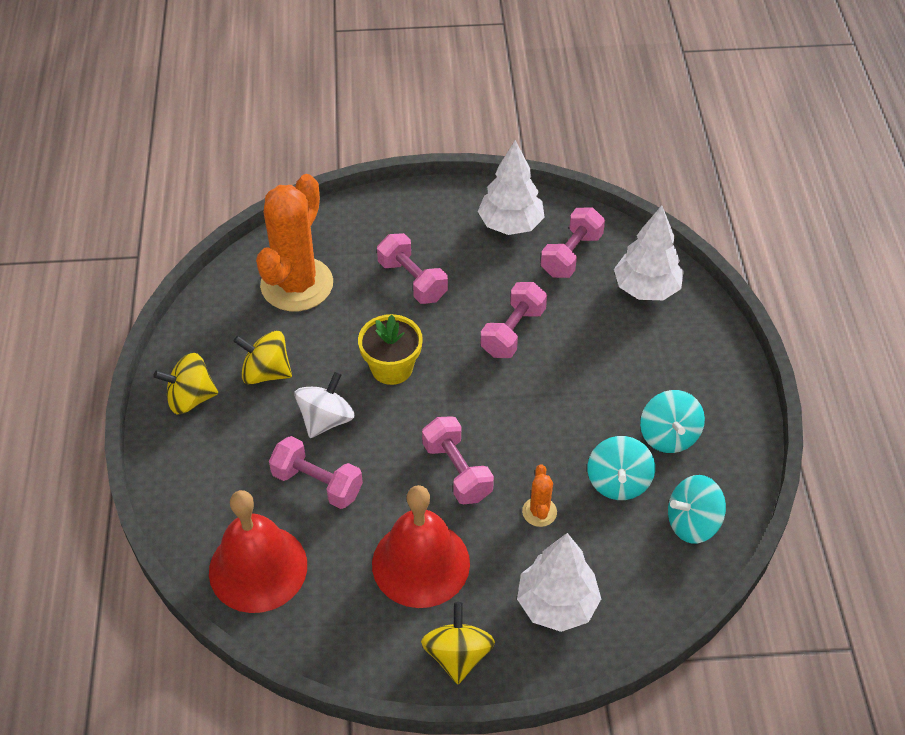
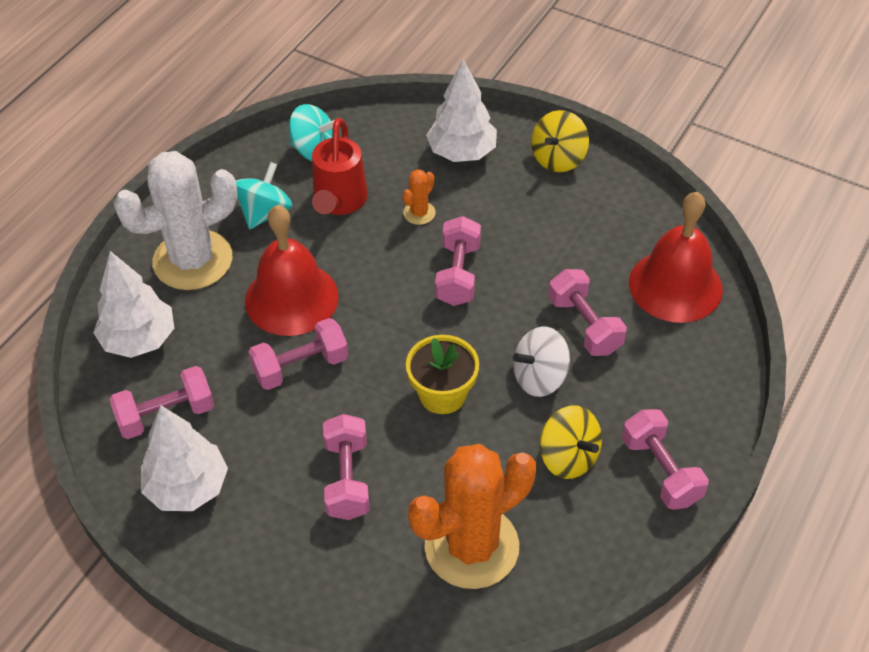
camera: 145 degrees left, 0 degrees up
yellow spinning top [154,353,218,414] -> pink dumbbell [622,409,709,510]
red bell [372,485,470,608] -> red bell moved to [245,205,339,336]
turquoise spinning top [587,436,655,500] -> red watering can [312,118,368,215]
none -> white cactus [114,151,238,290]

